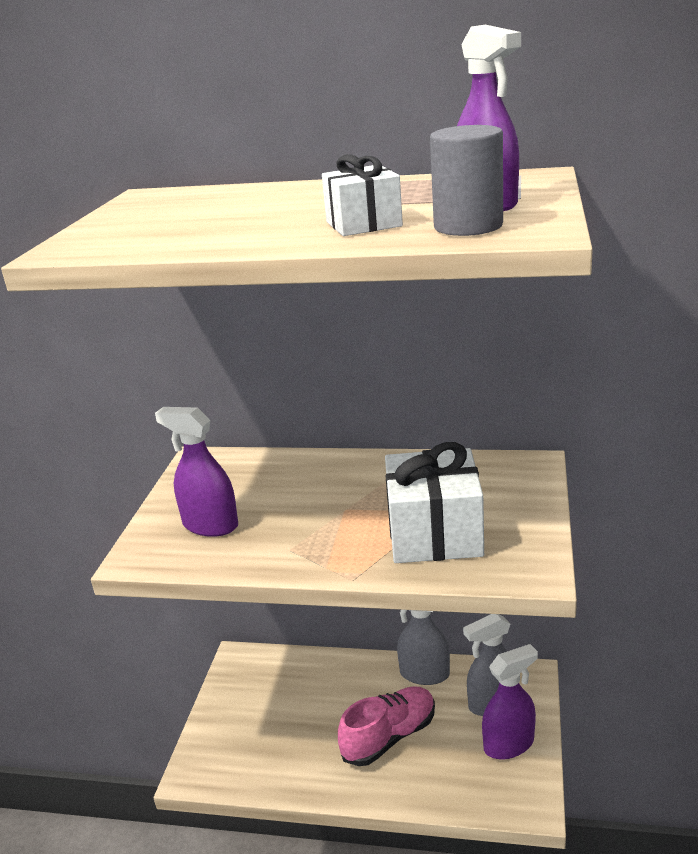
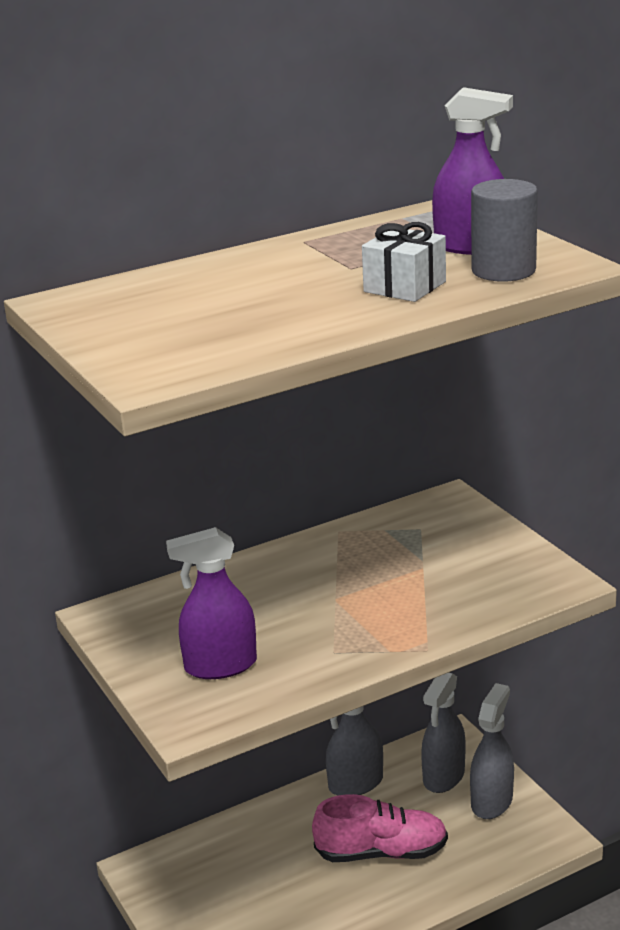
camera: 40 degrees left, 0 degrees up
pink shoe [338,686,435,766] -> pink shoe turned 75 degrees clockwise [312,794,448,862]
white gift [385,442,484,563] -> none
purple spray bottle [482,644,538,760] -> grey spray bottle [470,683,514,819]

